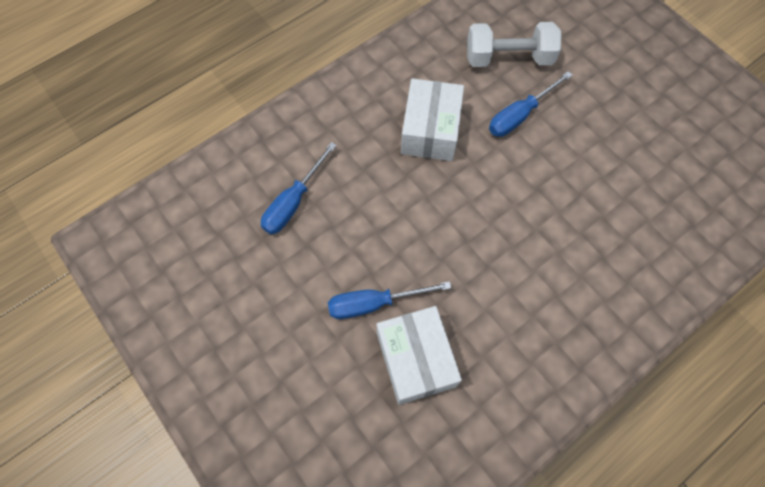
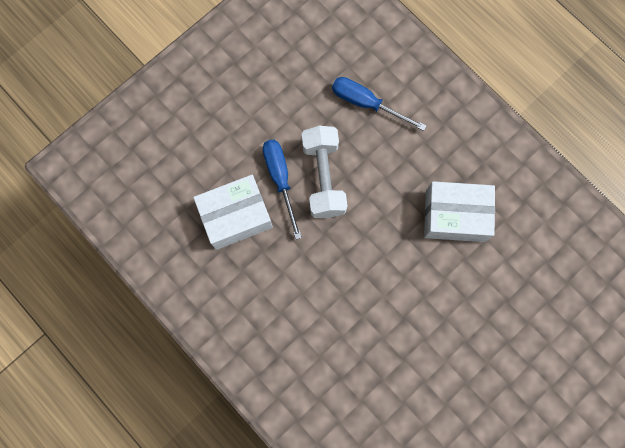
camera: 85 degrees right, 10 degrees up
white dumbbell [467,22,561,67] -> white dumbbell moved to [302,126,347,218]
blue screwdriver [489,71,573,137] -> none

